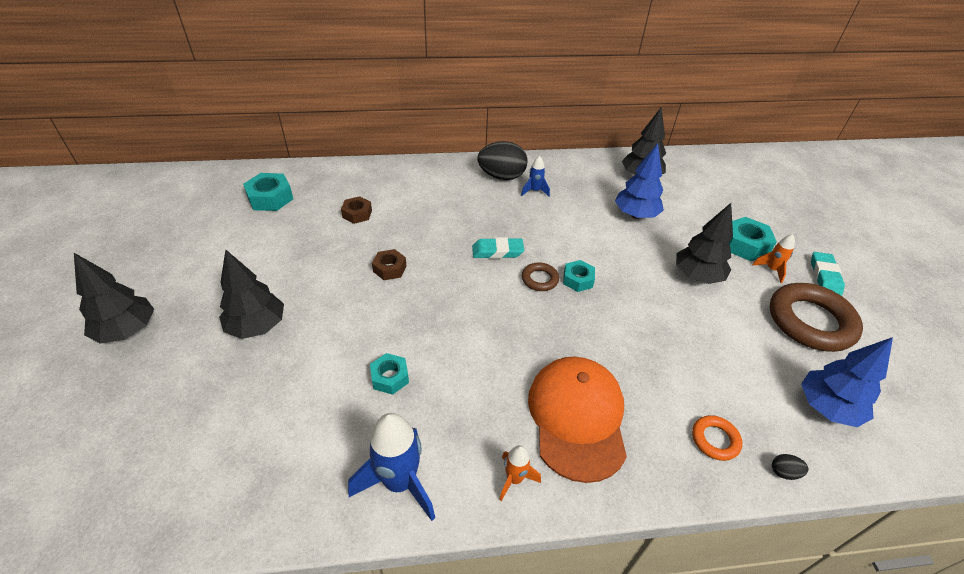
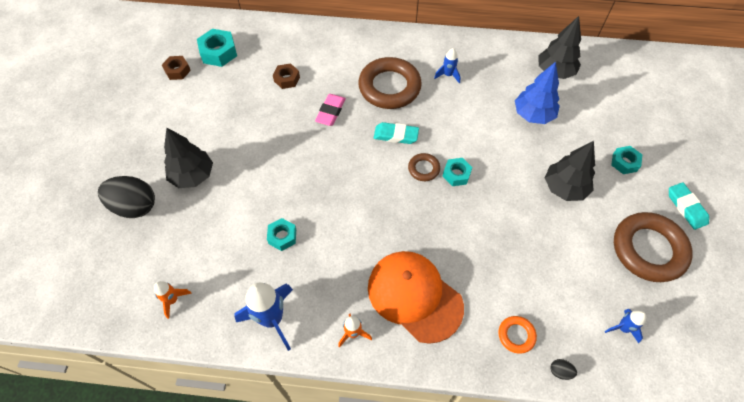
camera: 15 degrees right, 15 degrees up
black tree [74,253,154,344] -> none
brown nut [372,249,406,280] -> brown nut moved to [162,56,191,80]
black egg [477,141,528,180] -> black egg moved to [98,176,155,218]
orange cap [528,357,627,483] -> orange cap turned 60 degrees counterclockwise [368,251,464,344]
turquoise nut [729,217,777,261] -> turquoise nut [611,146,642,174], size x0.65
orange rocket [752,234,795,283] -> orange rocket moved to [154,281,192,319]
blue tree [801,337,893,427] -> blue rocket [605,309,646,343]
turquoise eraser [811,252,845,296] -> turquoise eraser turned 45 degrees counterclockwise [669,182,709,230]
none -> pink eraser [315,94,346,126]
none -> brown ring [358,57,422,109]

